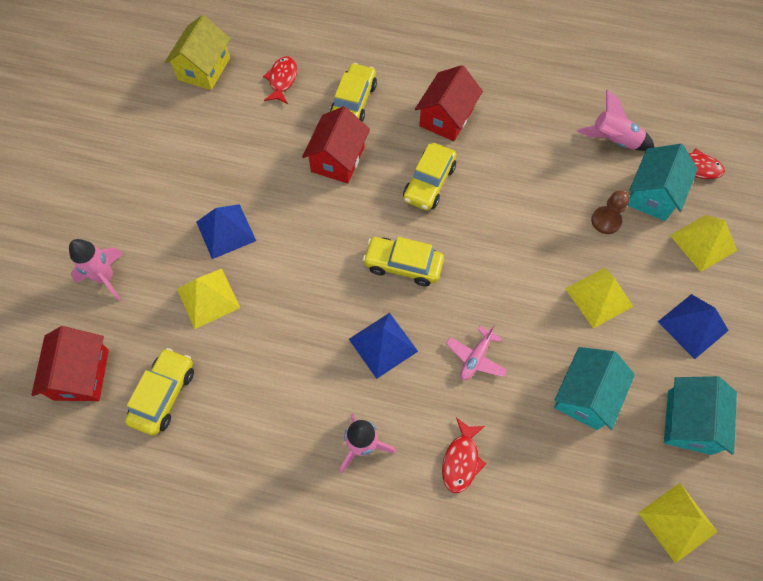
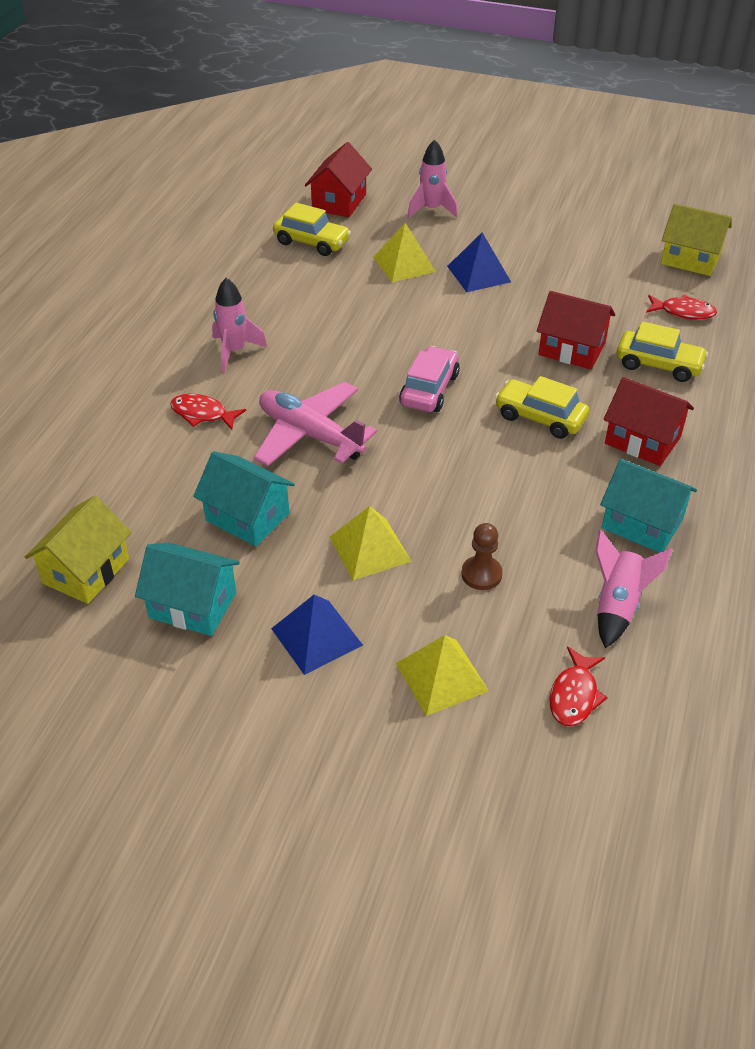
camera: 95 degrees right, 20 degrees down
red house [31,326,109,401] -> red house turned 75 degrees counterclockwise [305,142,372,217]
blue pyramid [349,313,418,379] -> none
yellow car [363,237,444,286] -> pink car [399,346,460,412]
pink plane [446,325,507,380] -> pink plane [254,382,377,466], size x1.94
turquoise house [627,144,698,221] -> turquoise house moved to [600,459,697,553]
yellow pyramid [638,483,718,563] -> yellow house [25,496,132,604]

